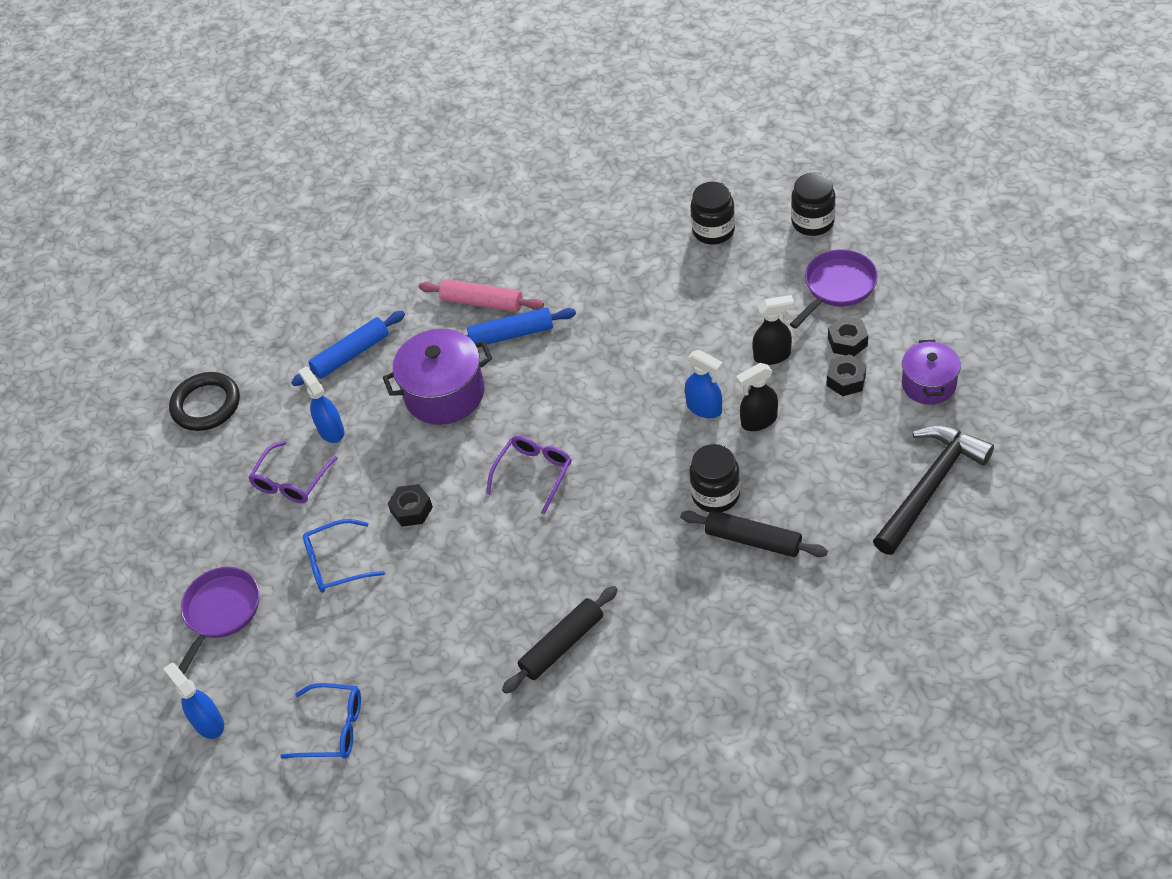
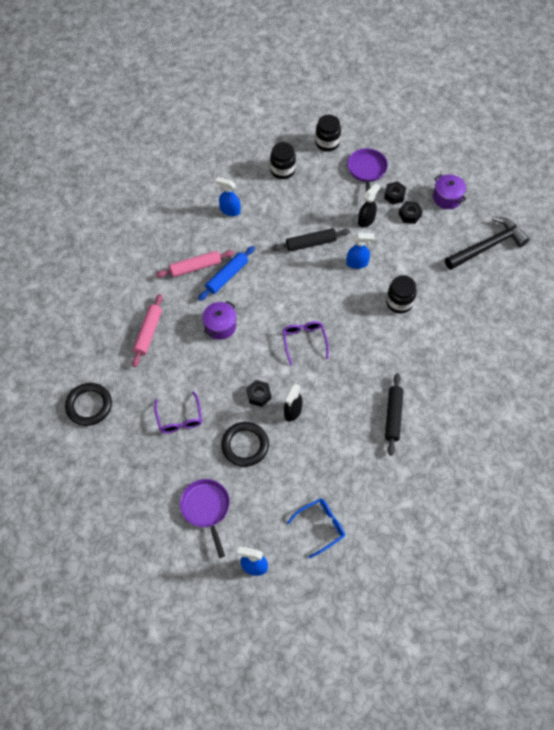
camera: 45 degrees left, 10 degrees up
blue rolling pin [291,311,405,386] -> pink rolling pin [132,294,163,367]
blue spray bottle [298,366,345,443] -> blue spray bottle moved to [215,177,241,216]
blue glasses [303,519,385,592] -> black ring [221,422,269,467]
purple pot [383,329,492,425] -> purple pot [202,301,237,340], size x0.64
black rolling pin [680,510,828,557] -> black rolling pin moved to [272,228,350,251]
black spray bottle [736,363,778,431] -> black spray bottle moved to [284,384,303,421]
black hammer [873,425,994,555] -> black hammer turned 60 degrees clockwise [445,217,529,270]

